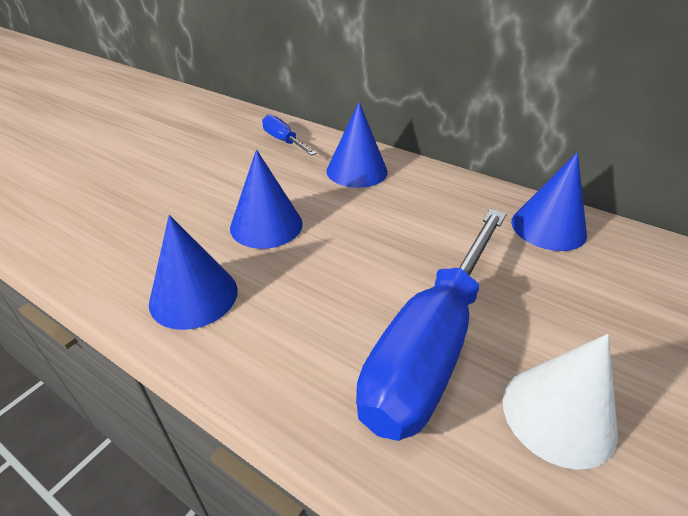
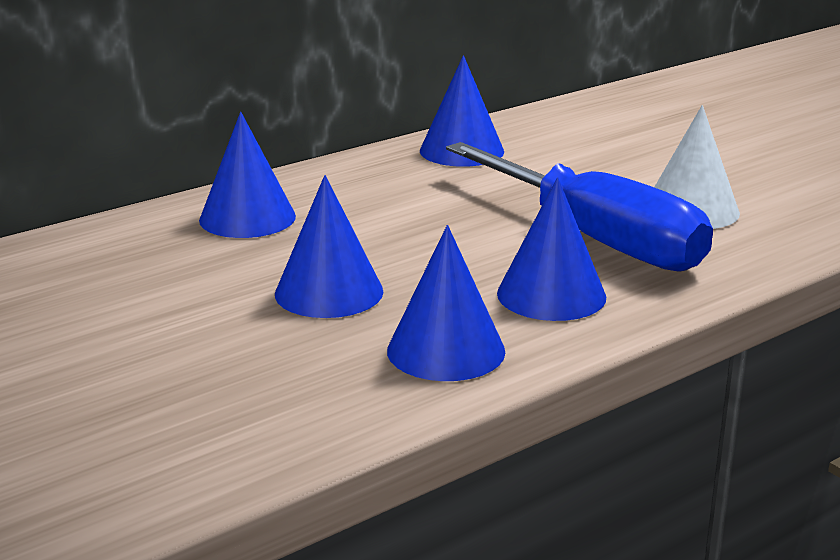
camera: 70 degrees left, 15 degrees down
blue screwdriver [262,114,316,156] -> none
none -> blue cone [497,177,606,321]

